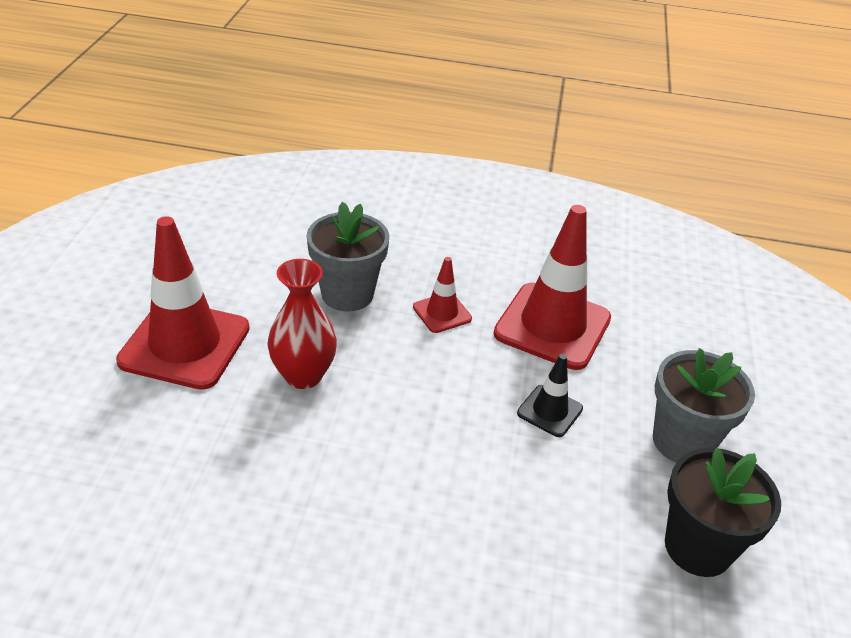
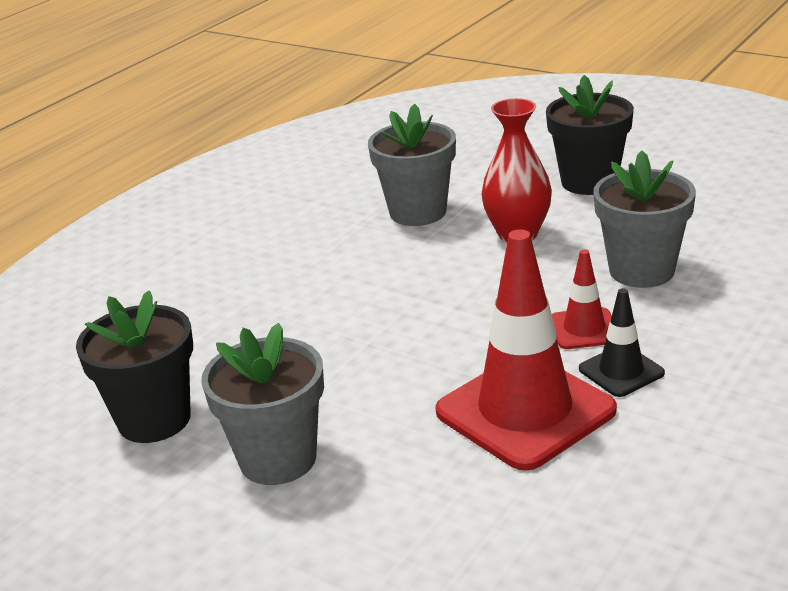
camera: 120 degrees right, 10 degrees down
red traffic cone [116,216,250,390] -> black flower pot [546,75,634,195]
black traffic cone [517,354,583,437] -> black traffic cone moved to [579,288,665,397]
none -> grey flower pot [368,104,456,226]

